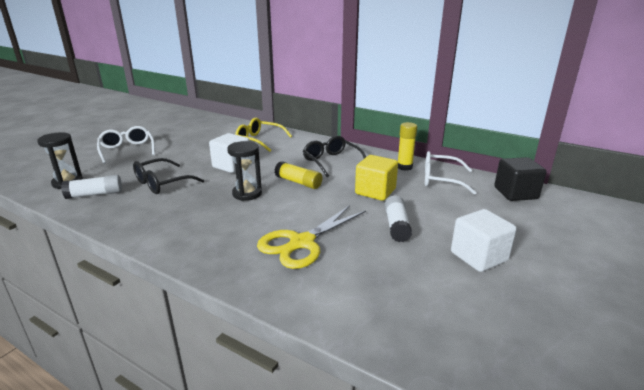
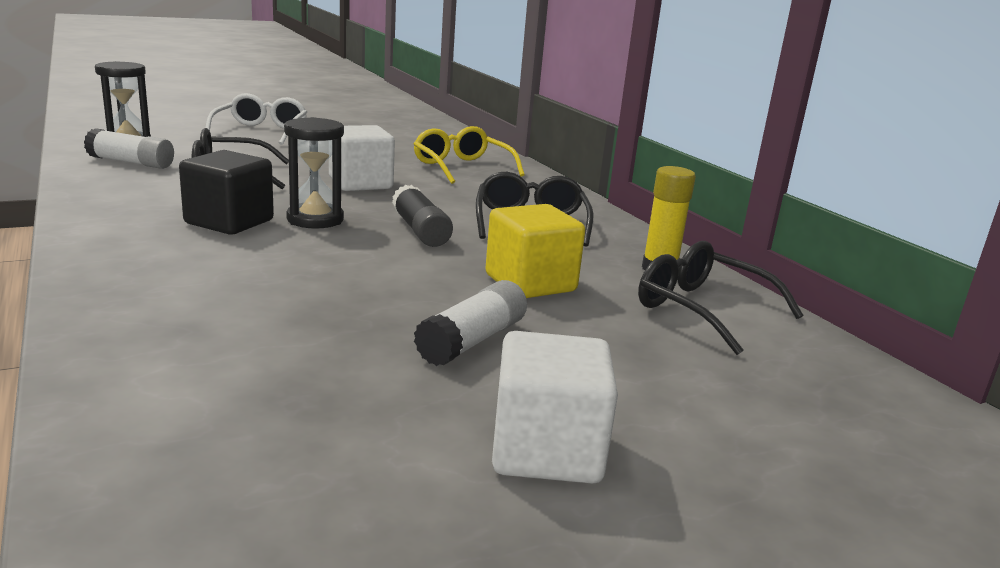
camera: 30 degrees right, 5 degrees down
yellow scissors [257,205,366,269] -> none
yellow glue stick [275,161,322,189] -> black glue stick [392,185,453,247]
white glasses [425,151,477,195] -> black glasses [638,241,803,355]
black cube [494,157,546,201] -> black cube moved to [179,150,274,234]

